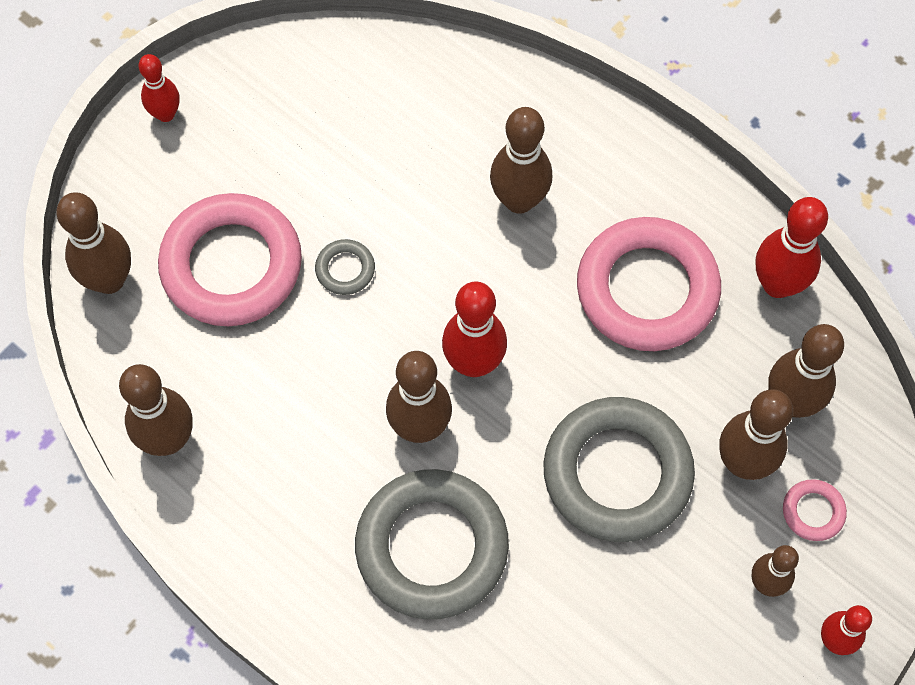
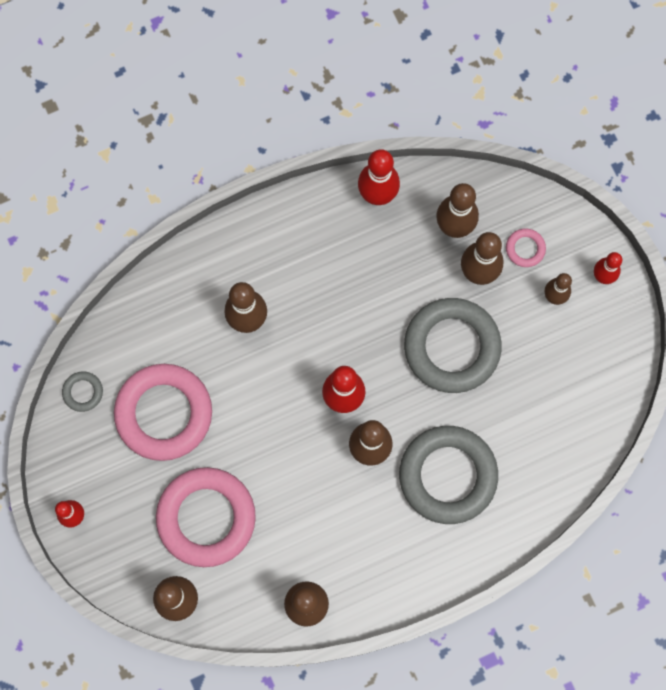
camera: 65 degrees left, 10 degrees up
grey ring [315,239,375,295] -> grey ring moved to [62,372,103,412]
pink ring [577,217,721,351] -> pink ring moved to [114,364,212,461]

